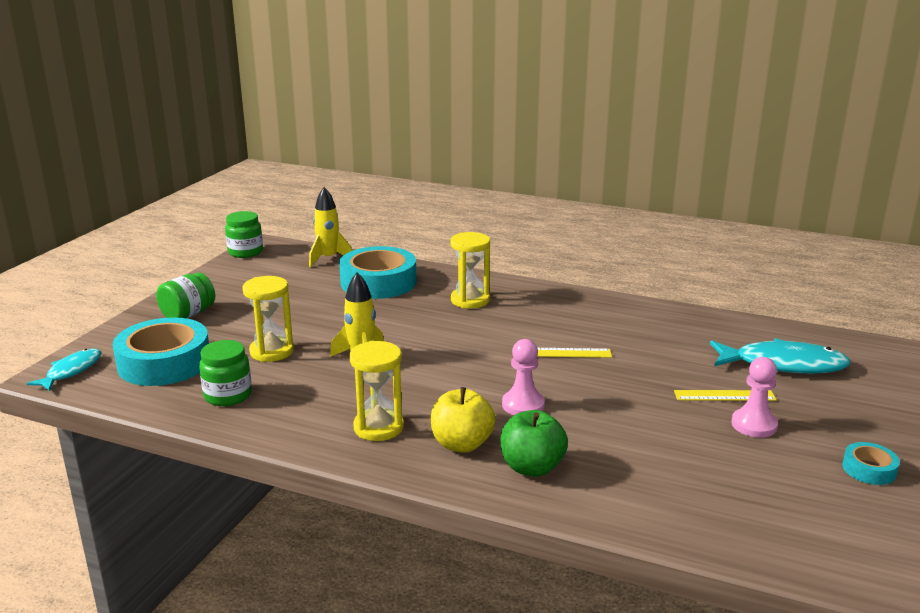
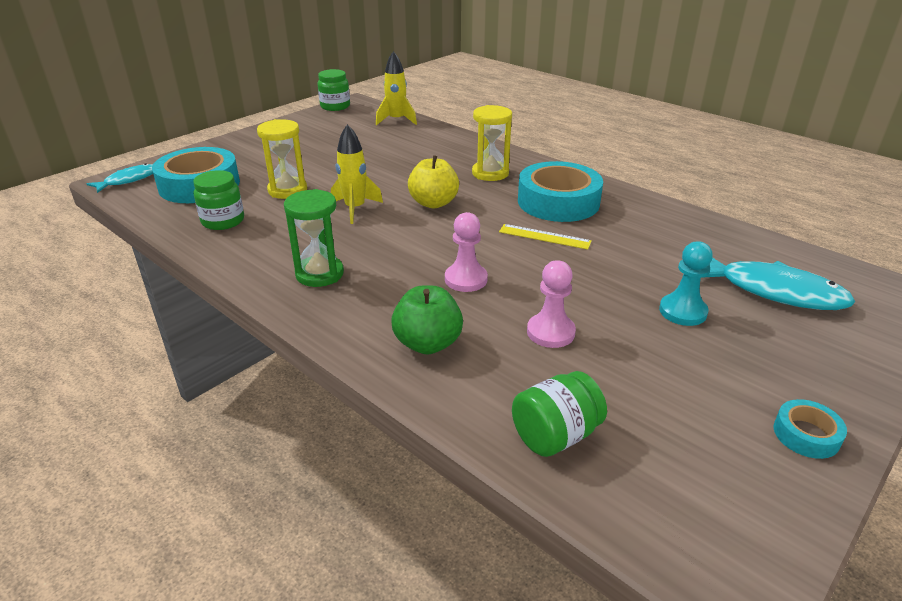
camera: 20 degrees right, 10 degrees up
green jar [156,273,215,319] -> green jar moved to [512,371,607,457]
turquoise tape [339,246,416,299] -> turquoise tape moved to [518,161,603,222]
yellow hourglass [349,341,404,441] -> green hourglass [284,189,344,287]
yellow apple [431,387,495,453] -> yellow apple moved to [408,155,459,208]
yellow ruler [674,390,777,401] -> turquoise pawn [659,241,713,326]
pink pawn [731,357,778,438] -> pink pawn moved to [527,260,576,348]

